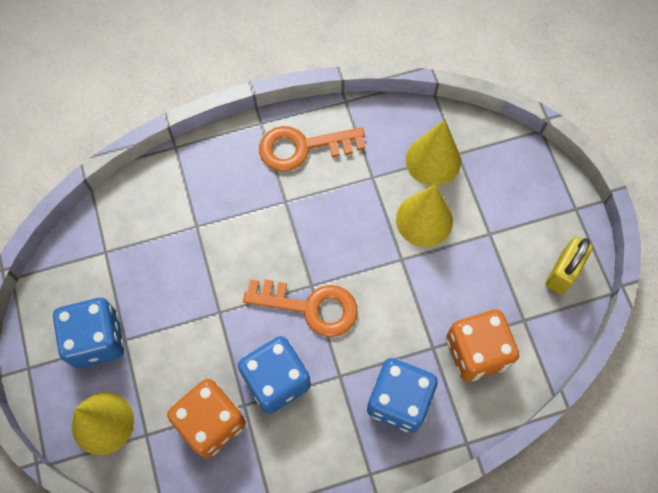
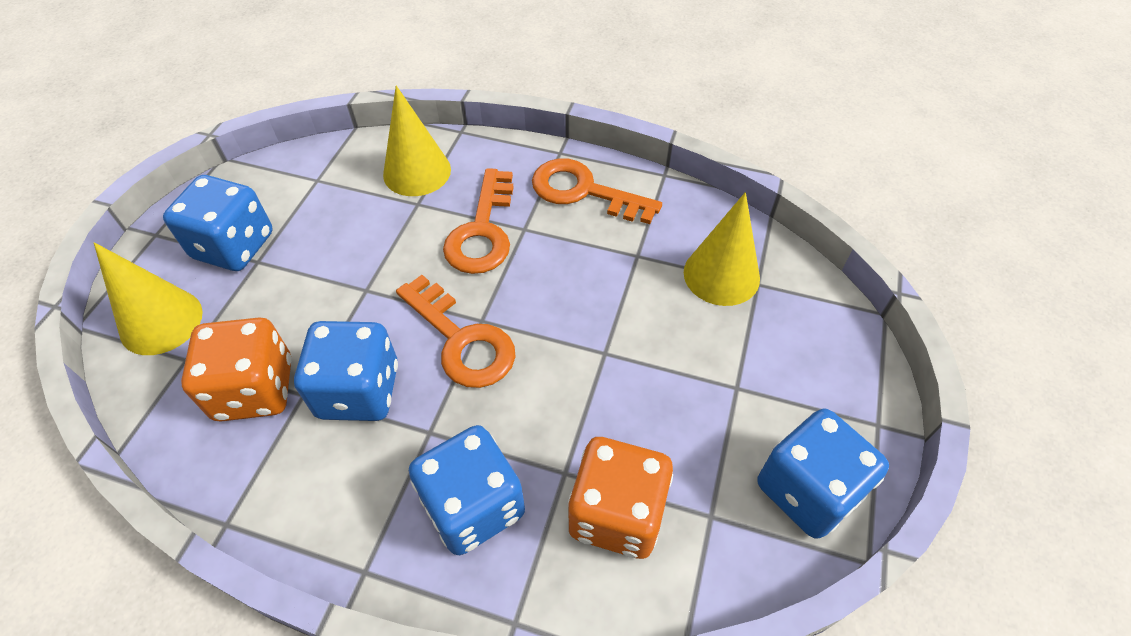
camera: 35 degrees right, 15 degrees down
yellow cone [396,184,453,247] -> yellow cone moved to [383,85,451,196]
yellow padlock [546,237,593,294] -> blue dice [757,409,889,539]
none -> orange key [443,168,514,274]

